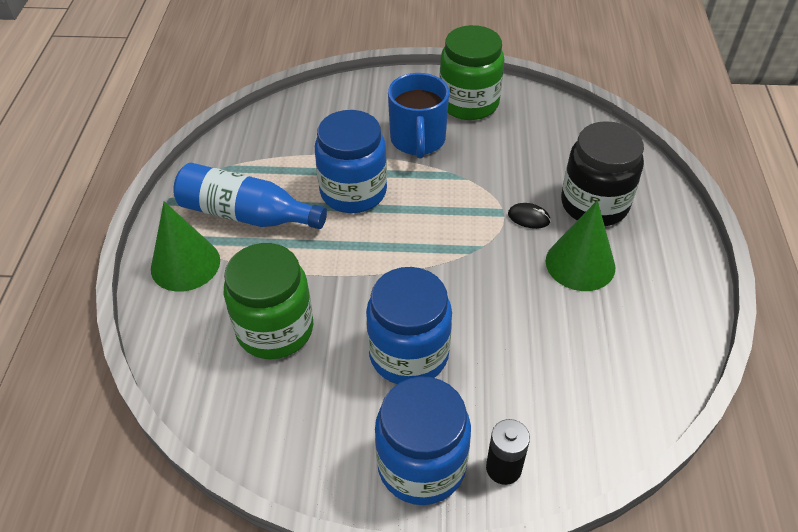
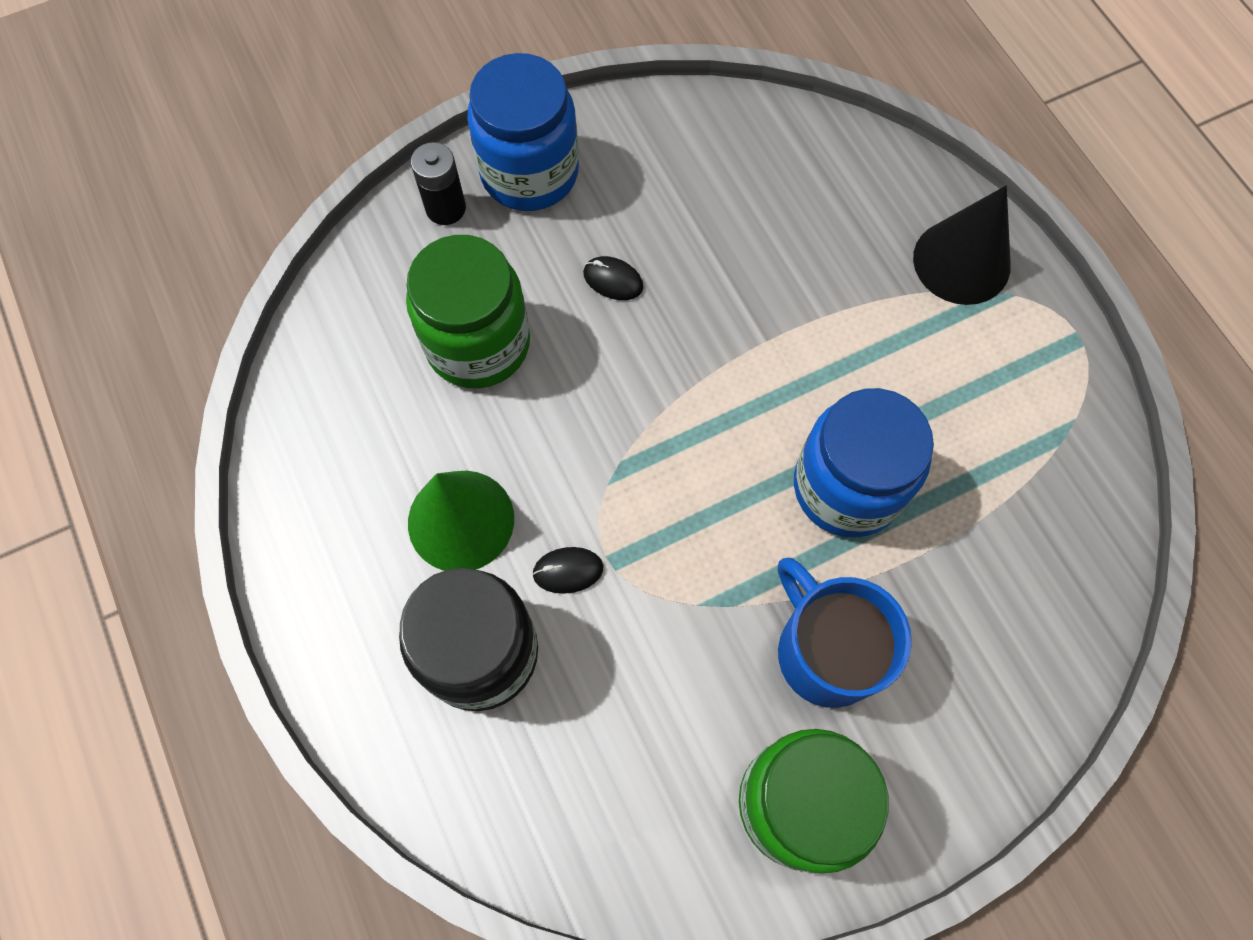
camera: 150 degrees right, 20 degrees up
green cone [151,201,220,292] -> black cone [913,185,1011,305]
blue bottle [173,163,327,229] -> none
green jar [224,243,313,359] -> green jar moved to [406,235,530,389]
blue jar [366,267,452,384] -> black mouse [583,256,643,300]

